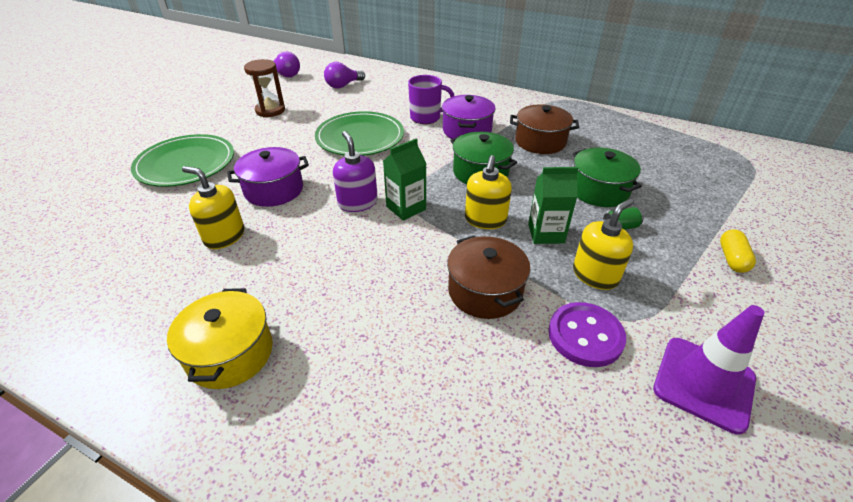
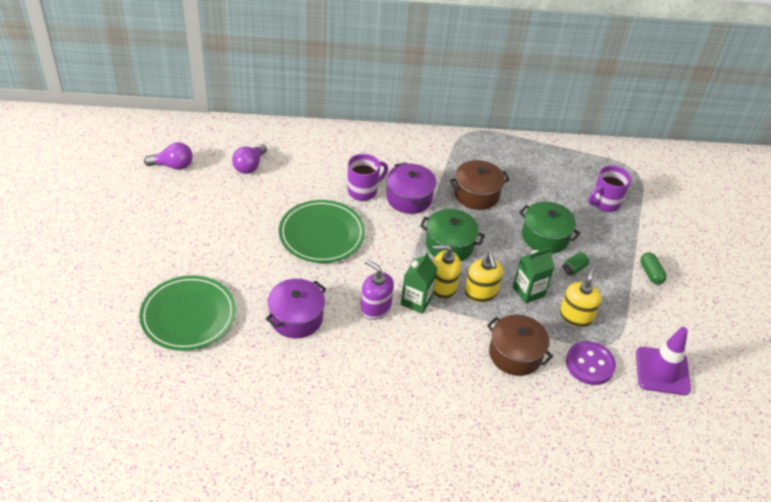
camera: 30 degrees left, 5 degrees up
yellow pot [167,288,273,389] -> none
yellow soap dispenser [182,166,244,249] -> yellow soap dispenser moved to [433,245,461,299]
brown hourglass [244,59,285,117] -> none
yellow capsule [720,229,756,273] -> green capsule [640,252,667,285]
none -> purple mug [588,165,631,212]

